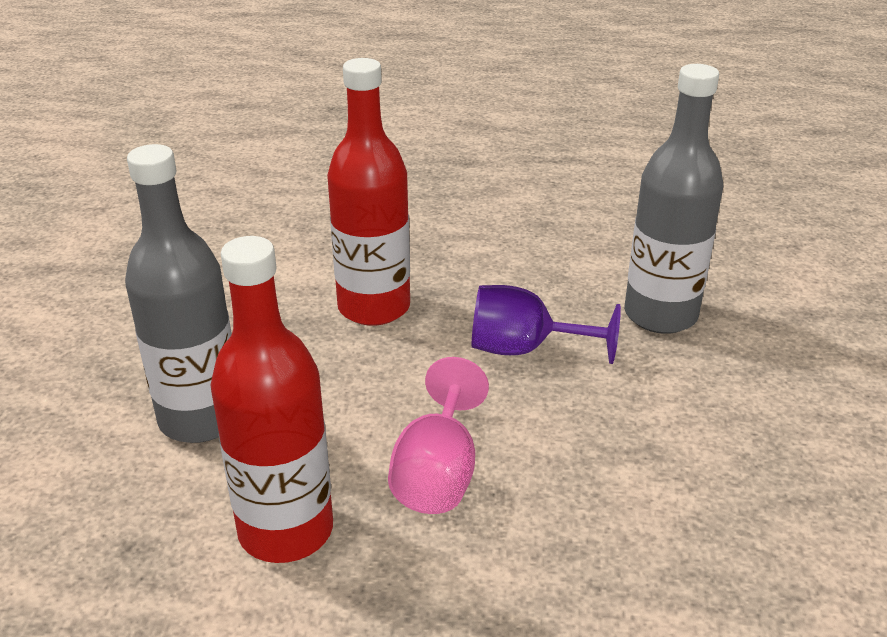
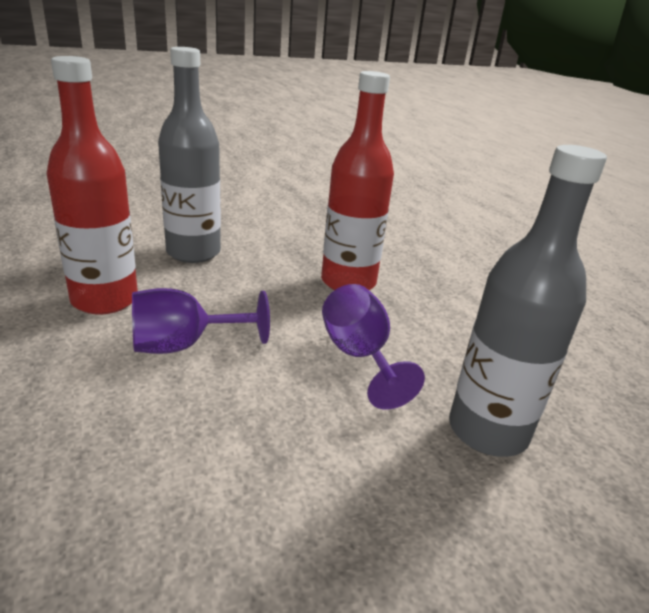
camera: 60 degrees right, 5 degrees down
pink goblet [388,357,489,514] -> purple goblet [132,288,270,354]

